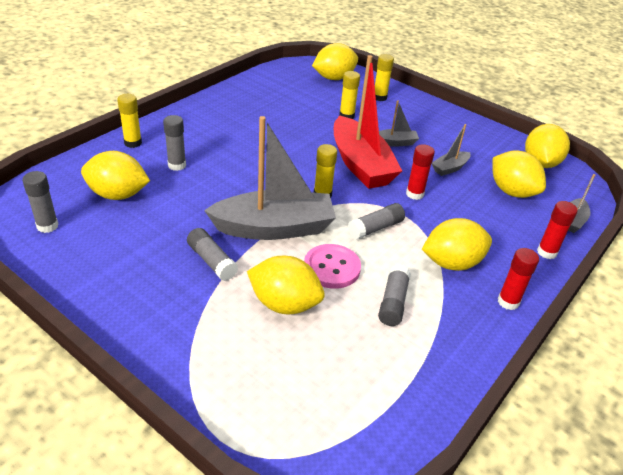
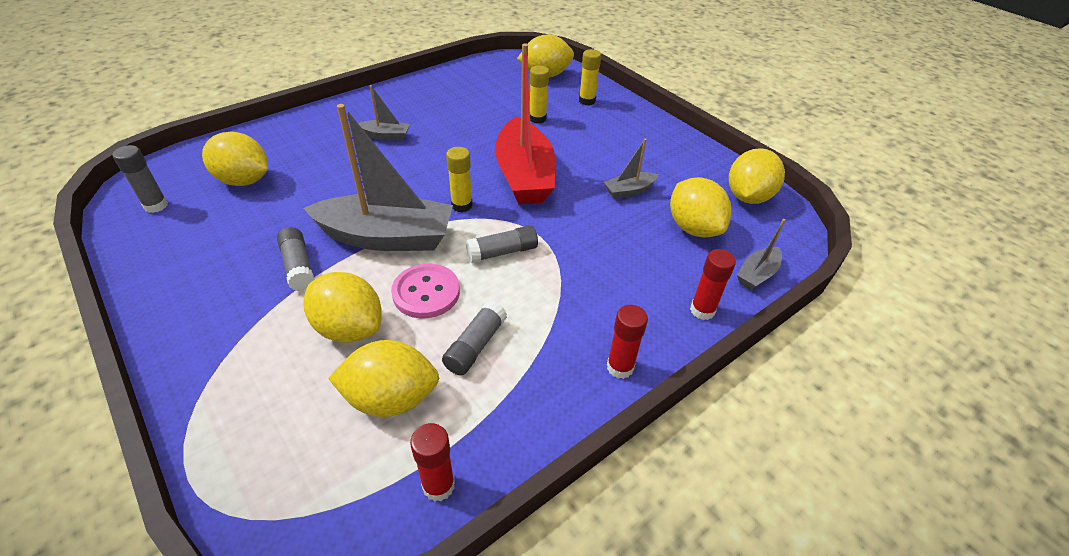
camera: 15 degrees right, 5 degrees up
yellow glue stick [117,94,142,148] -> none
grey glue stick [163,115,186,171] -> none
grey boat [379,101,419,147] -> grey boat moved to [358,85,410,141]
red glue stick [406,144,435,200] -> red glue stick moved to [410,423,455,502]
yellow lemon [422,218,492,271] -> yellow lemon moved to [328,340,439,417]

